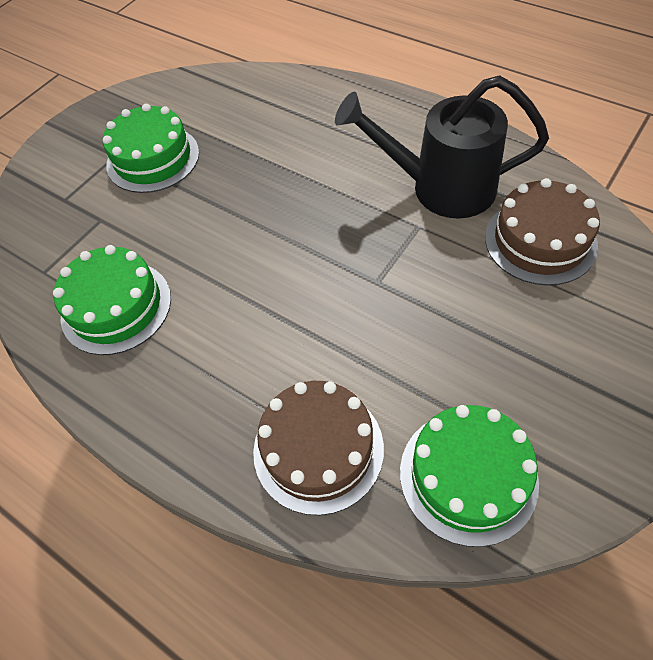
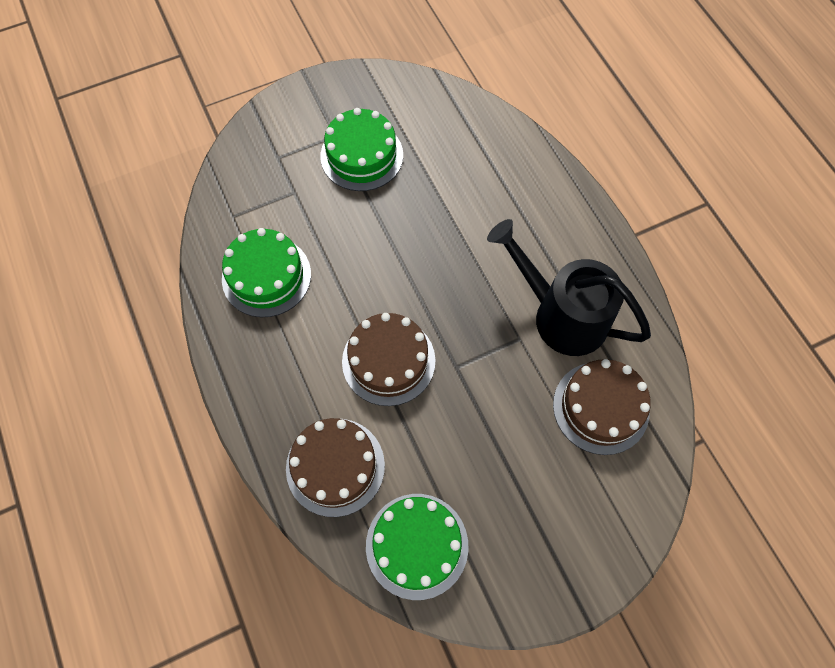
camera: 25 degrees right, 10 degrees up
none -> brown cake [342,313,435,406]

